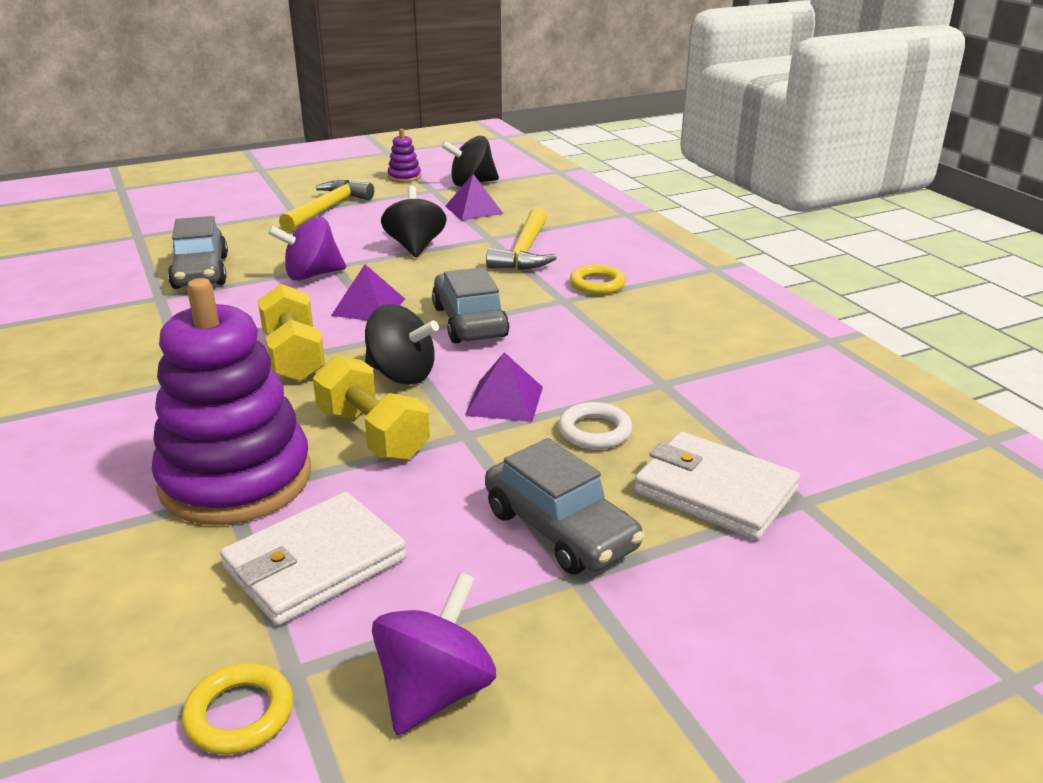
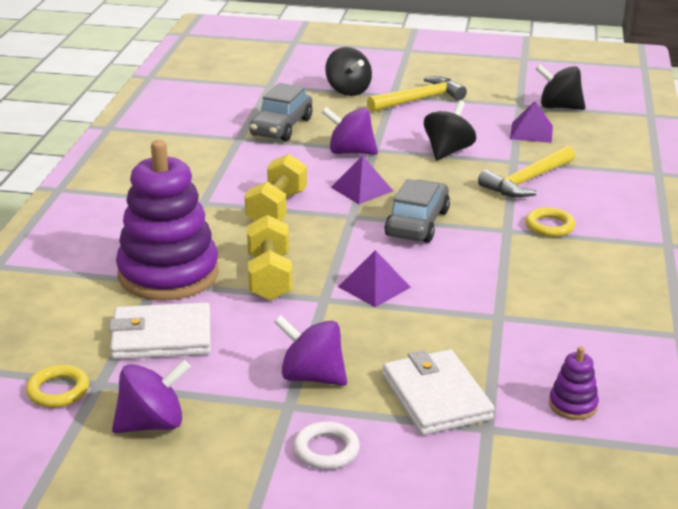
camera: 35 degrees right, 0 degrees up
black spinning top [365,304,439,385] -> black spinning top moved to [325,47,372,96]
purple stacking toy [388,129,421,182] -> purple stacking toy moved to [549,347,599,420]
grey car [485,438,644,574] -> purple spinning top [274,315,347,386]
white ring [558,402,632,449] -> white ring moved to [293,421,360,470]

